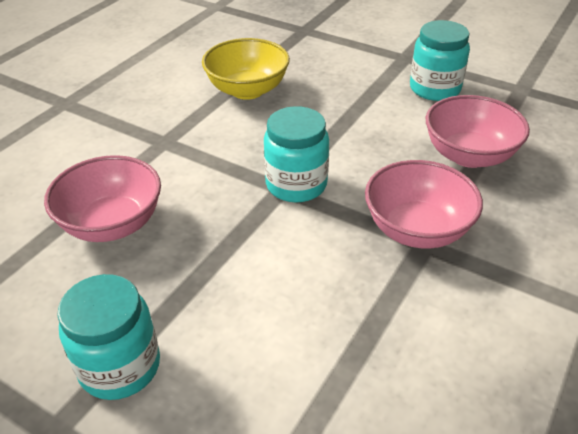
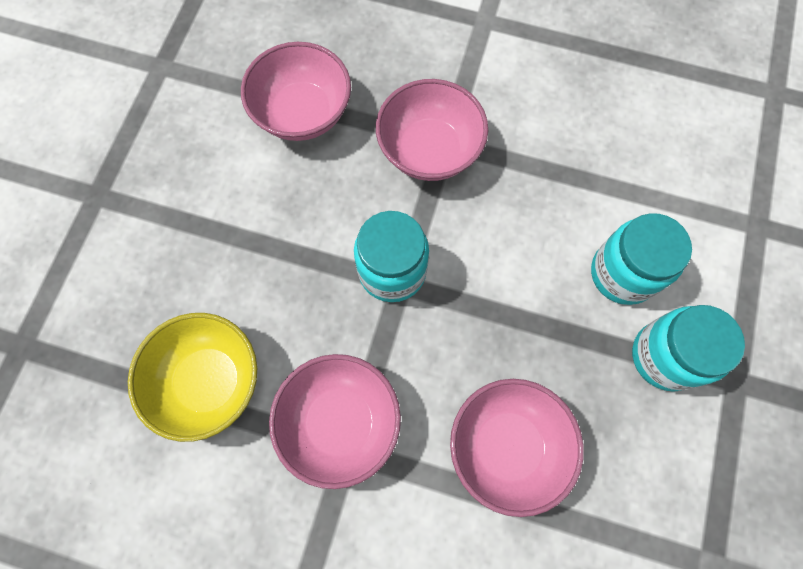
camera: 105 degrees left, 30 degrees up
turquoise jar [410,20,470,101] -> turquoise jar moved to [591,213,692,305]
none -> pink bowl [269,354,401,489]

